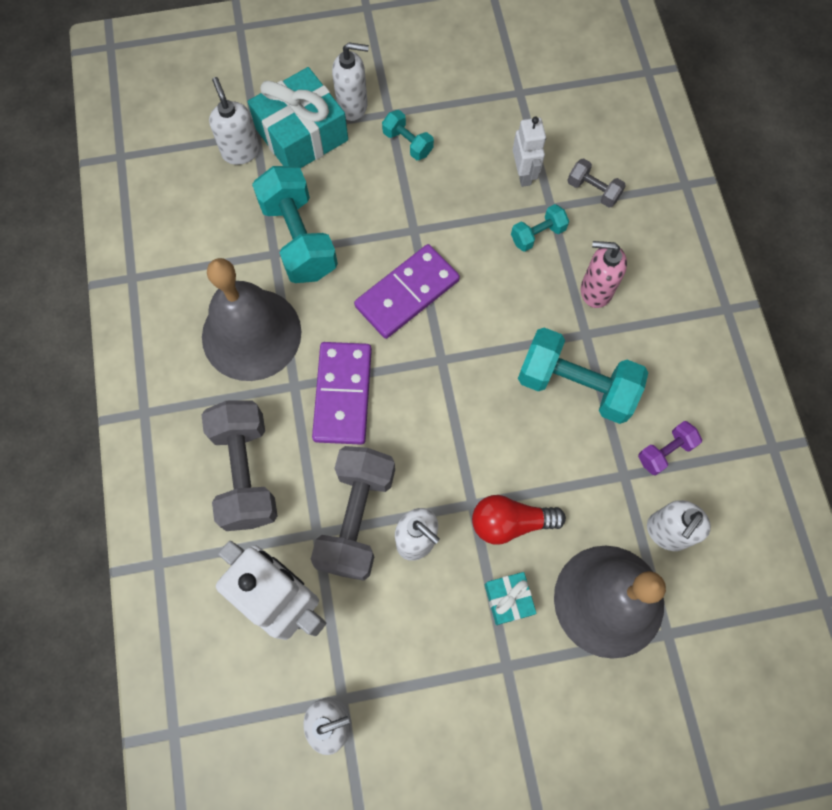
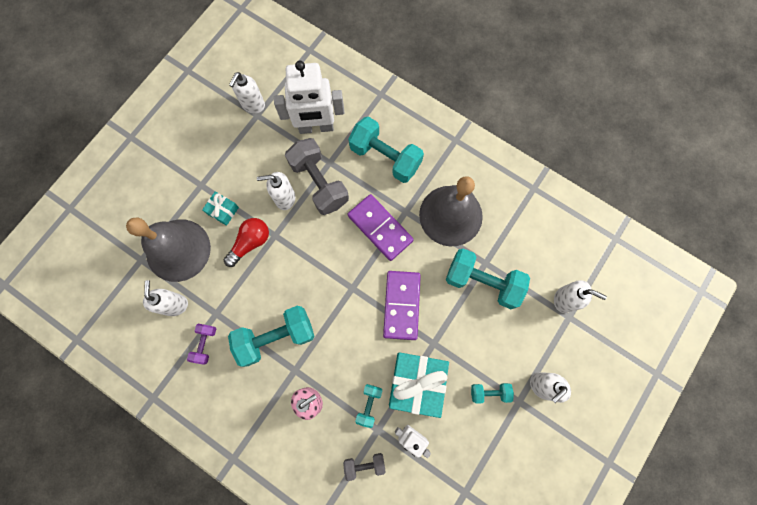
camera: 135 degrees right, 5 degrees up
grey dumbbell [201,401,277,531] -> turquoise dumbbell [348,116,424,183]
turquoise gift [248,67,348,168] -> turquoise gift moved to [389,352,449,418]

